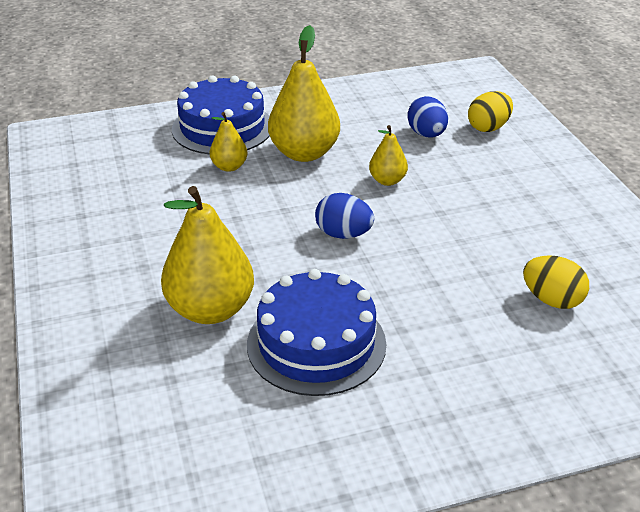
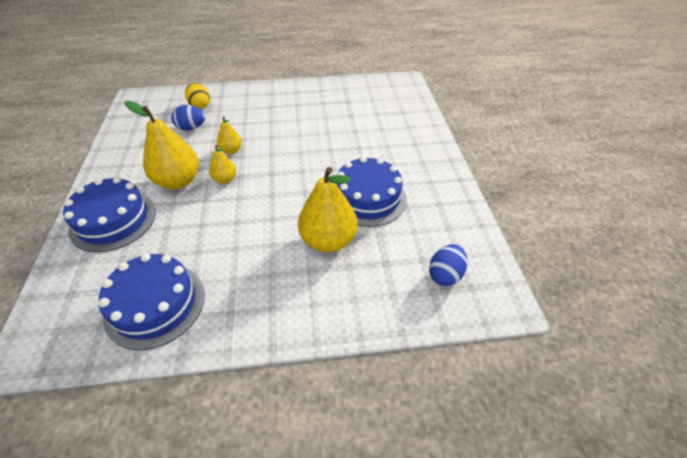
camera: 80 degrees left, 10 degrees up
yellow pear [210,112,248,172] -> yellow pear moved to [209,145,236,184]
blue egg [315,193,374,239] -> blue egg moved to [429,244,467,286]
yellow egg [523,255,589,309] -> none
none -> blue cake [99,253,205,350]

